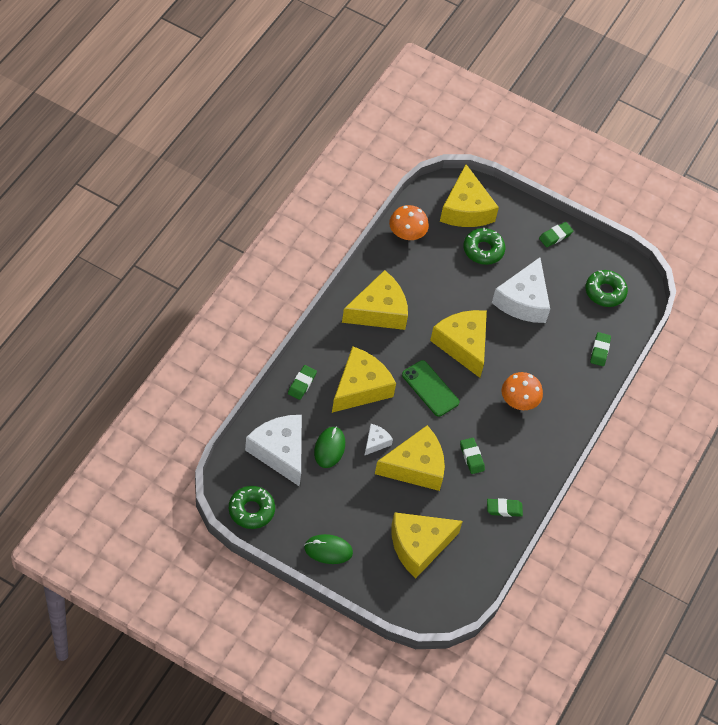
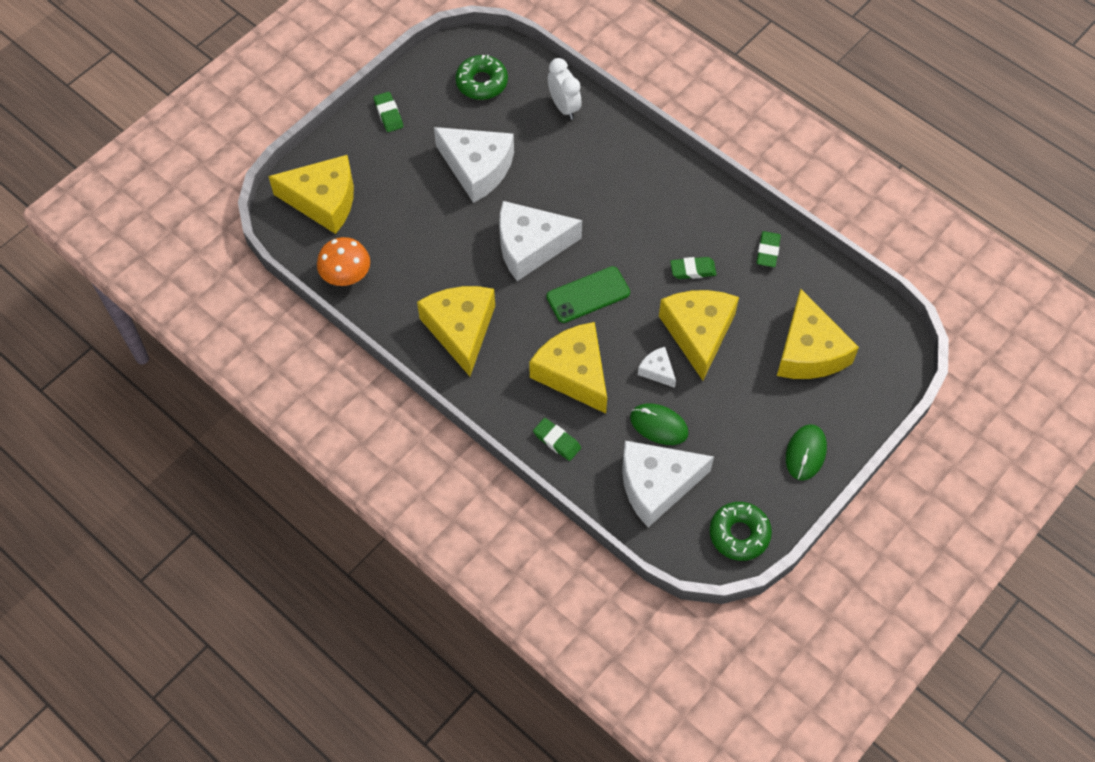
camera: 70 degrees left, 5 degrees up
yellow cheese [430,310,487,378] -> white cheese [499,201,582,281]
green donut [464,227,505,265] -> none
orange mushroom [502,372,543,410] -> none
green eraser [590,332,611,366] -> white clock [548,58,582,120]

